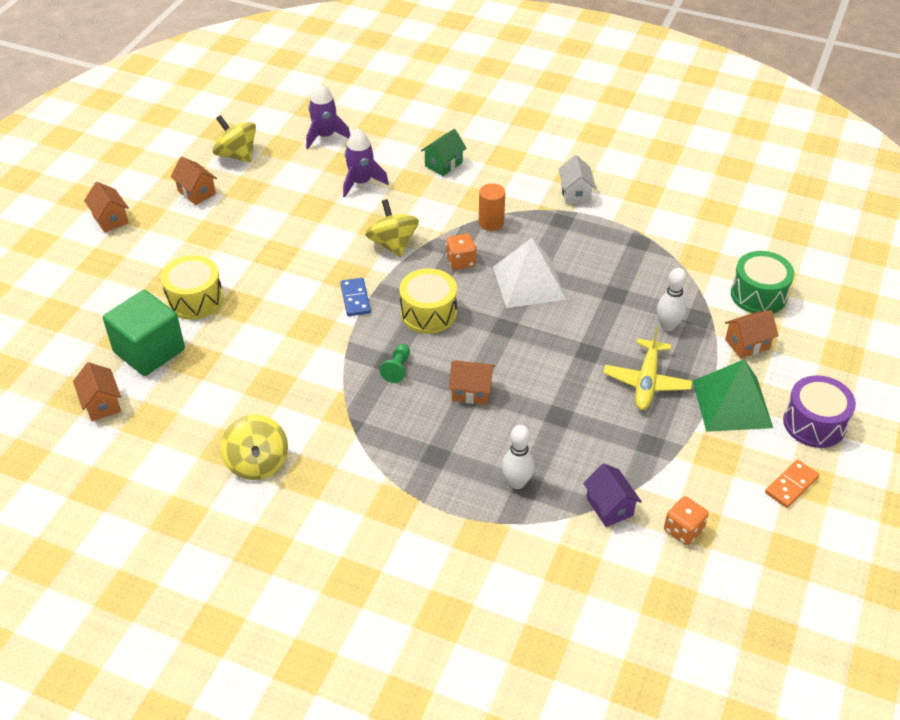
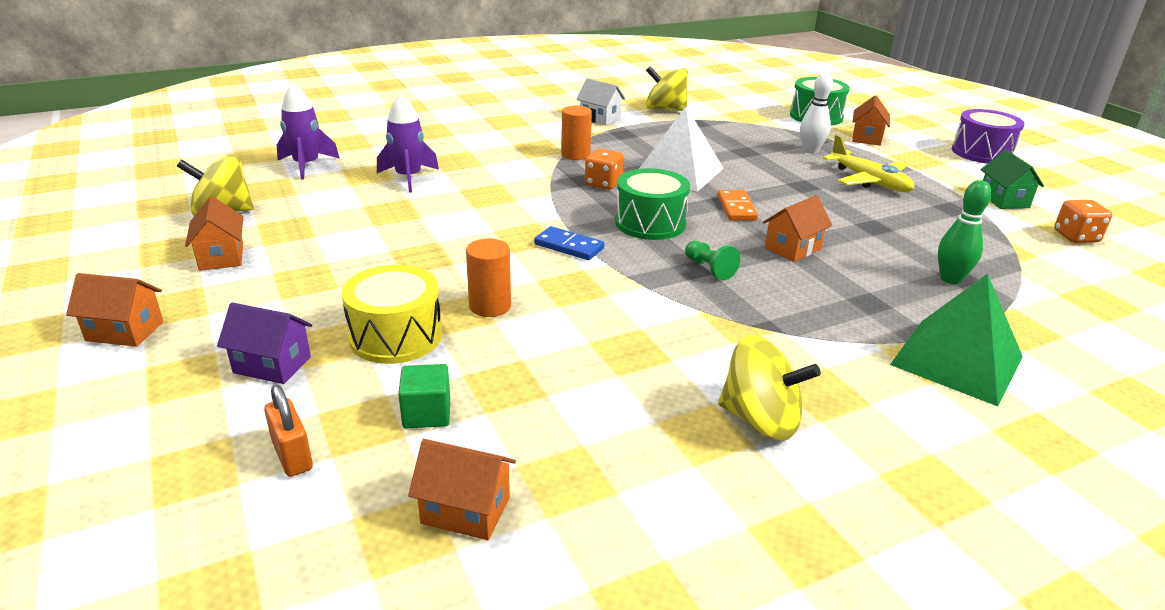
camera: 50 degrees left, 15 degrees down
green cube [103,290,185,376] -> green cube [398,364,450,428], size x0.48
orange house [170,157,217,205] -> orange house turned 75 degrees clockwise [185,196,243,271]
yellow spinning top [365,199,419,257] -> yellow spinning top moved to [646,66,688,111]
yellow drum [399,268,457,334] -> green drum [615,168,690,240]
green house [421,129,467,176] -> green house moved to [981,150,1044,209]
white bowling pin [502,425,535,489] -> green bowling pin [938,180,992,284]
purple house [583,464,642,527] -> purple house moved to [217,302,312,384]
green pyramid [693,359,773,432] -> green pyramid moved to [890,274,1023,406]
orange domino [765,460,819,508] -> orange domino moved to [718,190,758,221]
none -> orange padlock [264,385,313,477]
none -> orange cylinder [466,239,511,317]

